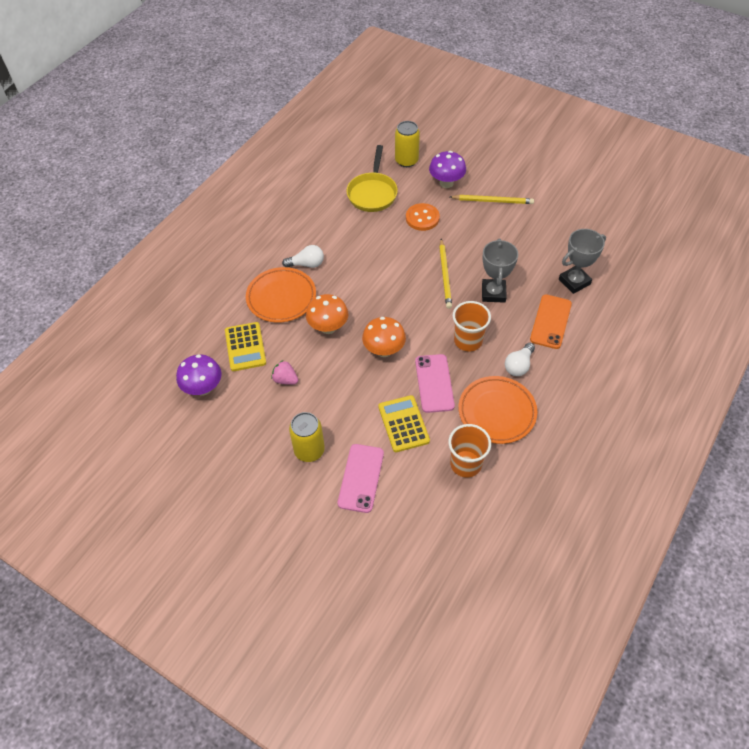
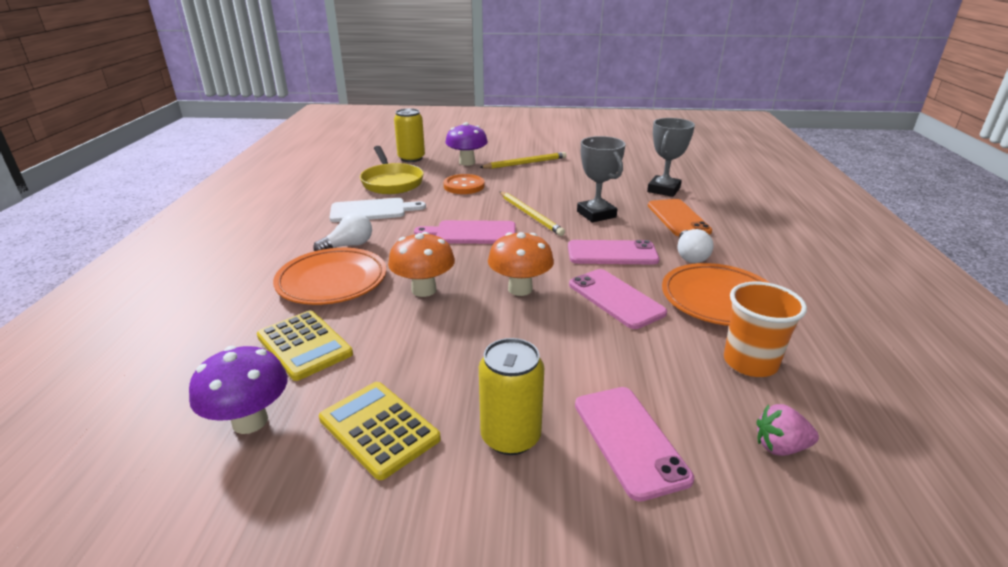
camera: 30 degrees left, 25 degrees down
pink strawberry [271,361,298,385] -> pink strawberry moved to [756,404,819,456]
yellow calculator [378,395,430,452] -> yellow calculator moved to [319,382,441,480]
orange cup [453,301,491,351] -> pink phone [568,240,659,264]
none -> white cutting board [329,198,426,222]
none -> pink cutting board [414,220,515,244]

